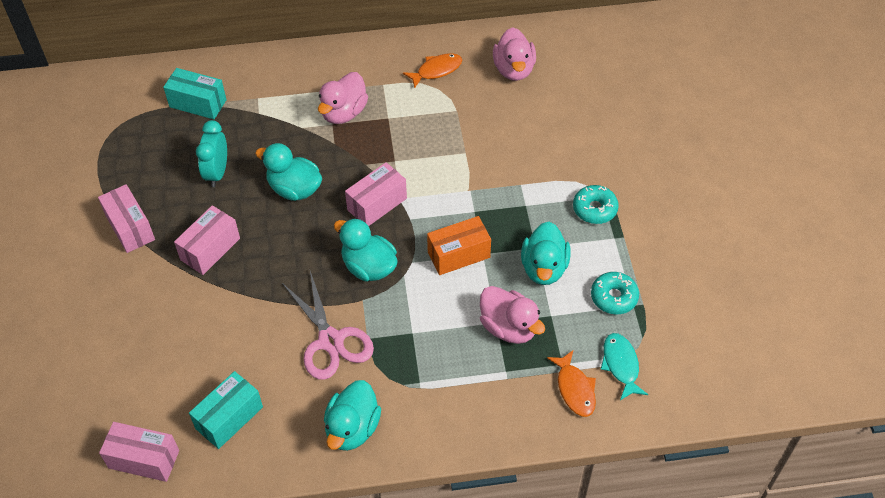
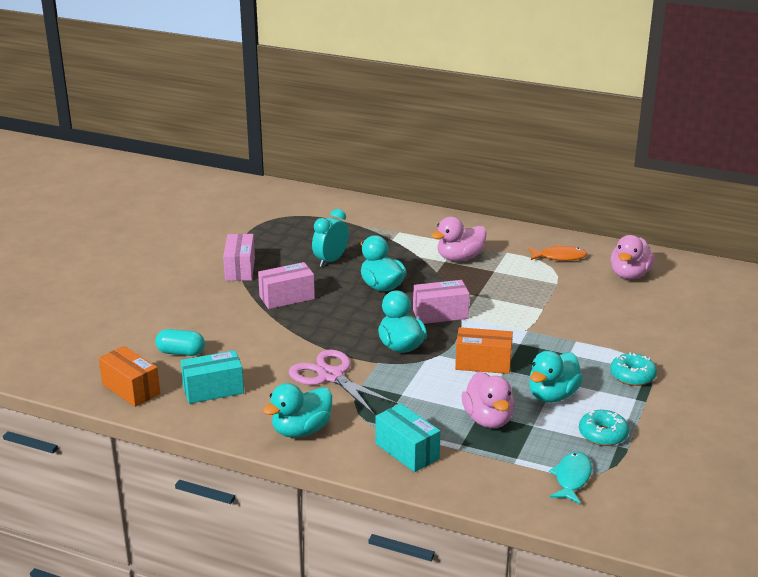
camera: 30 degrees right, 25 degrees down
pink box [99,422,179,482] -> orange box [99,346,160,407]
turquoise box [163,68,227,119] -> turquoise box moved to [375,403,440,472]
pink scissors [282,271,374,380] -> pink scissors turned 135 degrees clockwise [289,349,397,415]
orange fish [547,350,596,417] -> none
none -> turquoise capsule [155,329,205,356]

